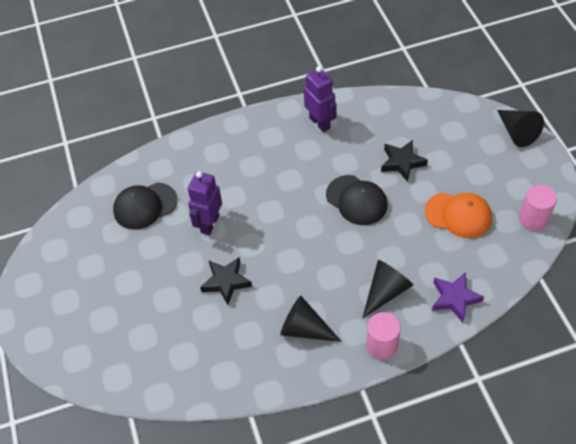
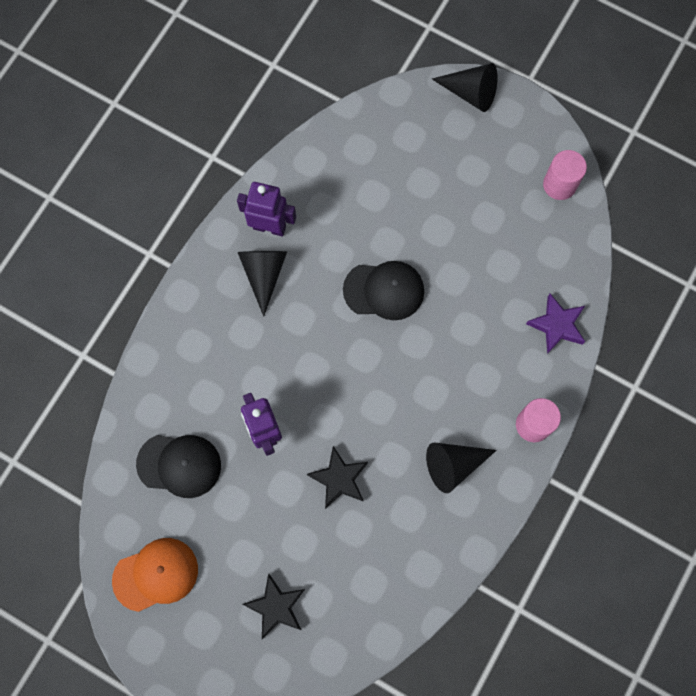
camera: 45 degrees left, 20 degrees up
black cap [113,182,177,230] -> black cap turned 105 degrees counterclockwise [136,435,221,498]
black cone [362,260,413,319] -> black cone moved to [237,251,287,317]
black star [381,140,428,182] -> black star moved to [243,573,305,639]
orange cap [425,193,492,238] -> orange cap moved to [112,538,198,612]

